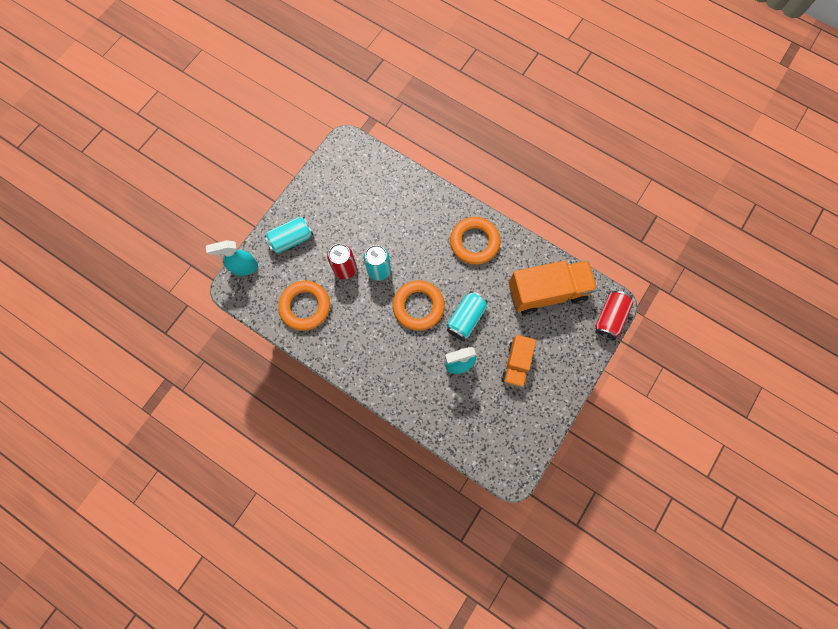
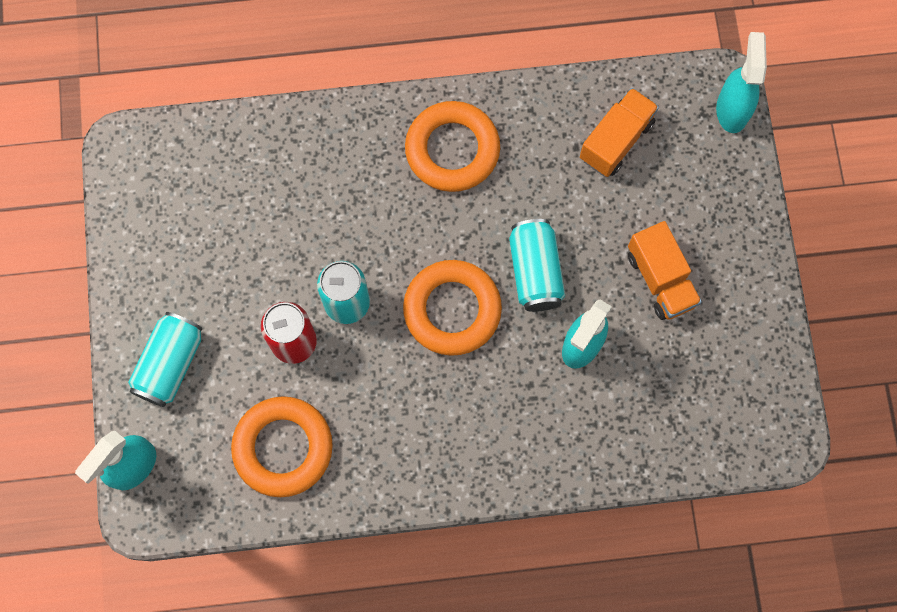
camera: 40 degrees left, 0 degrees up
orange truck [509,260,598,315] -> orange truck [580,88,659,177], size x0.59
red can [595,291,633,340] -> turquoise spray bottle [716,32,767,133]

